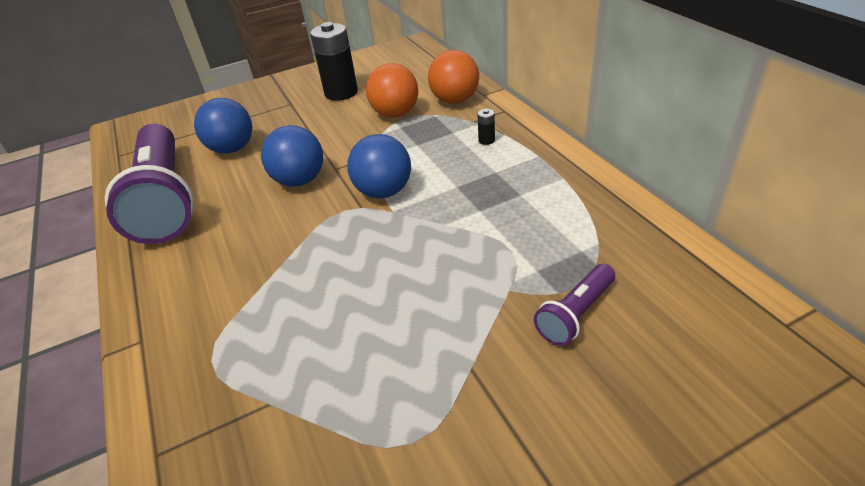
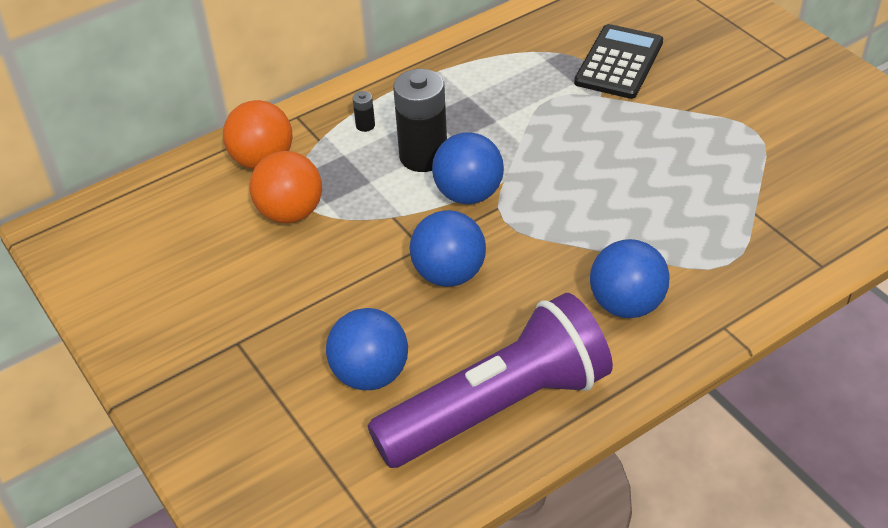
camera: 100 degrees left, 5 degrees up
black battery [310,22,358,101] -> black battery moved to [393,69,447,172]
purple flashlight [534,264,615,346] -> black calculator [574,24,663,99]
none -> blue ball [590,239,670,318]

